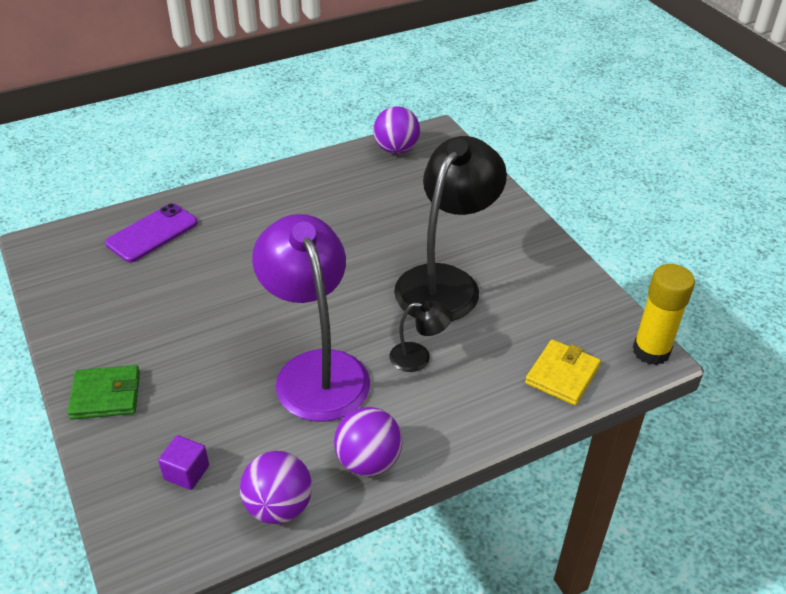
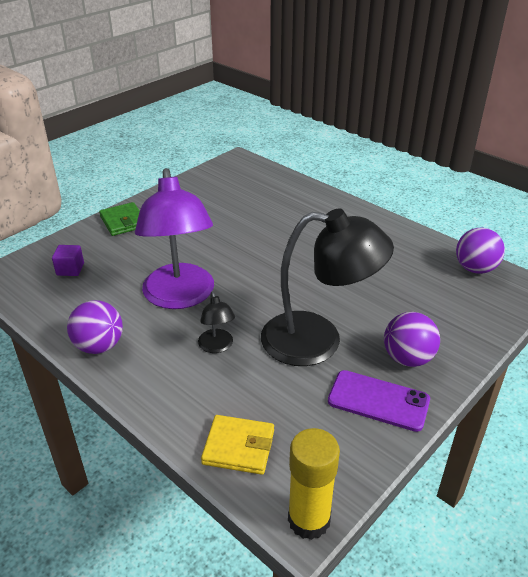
camera: 70 degrees right, 5 degrees down
purple phone [105,203,198,262] -> purple phone moved to [328,370,430,432]
purple ball [240,451,312,524] -> purple ball moved to [384,312,440,367]
purple lamp [252,214,370,422] -> purple lamp turned 120 degrees clockwise [135,168,214,309]

